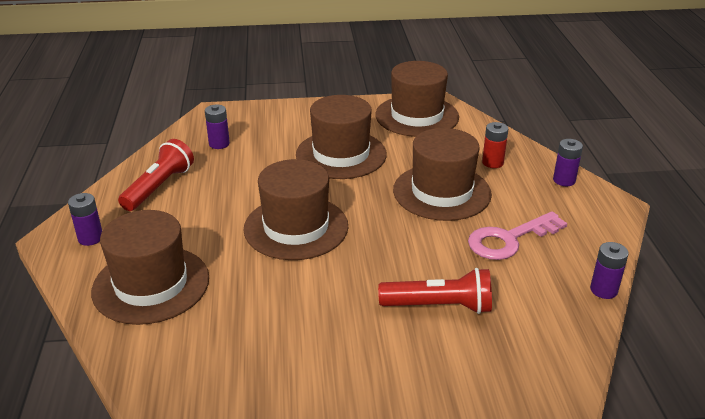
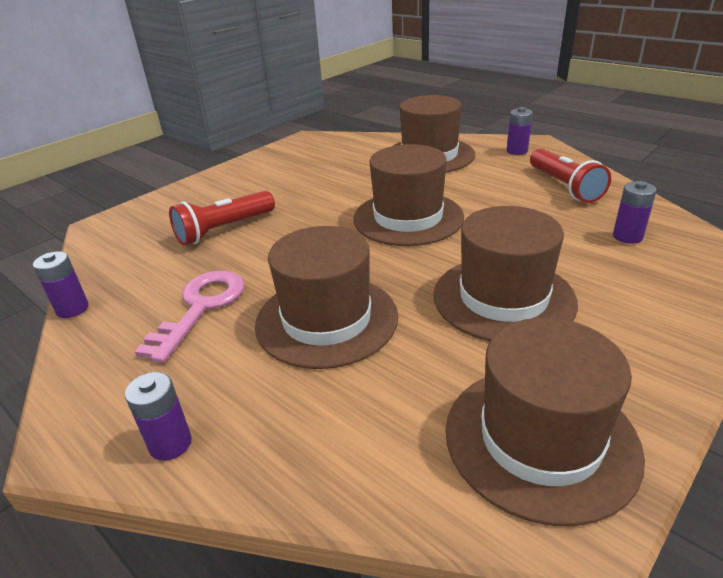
camera: 140 degrees right, 0 degrees up
red battery [482,122,508,168] -> none

